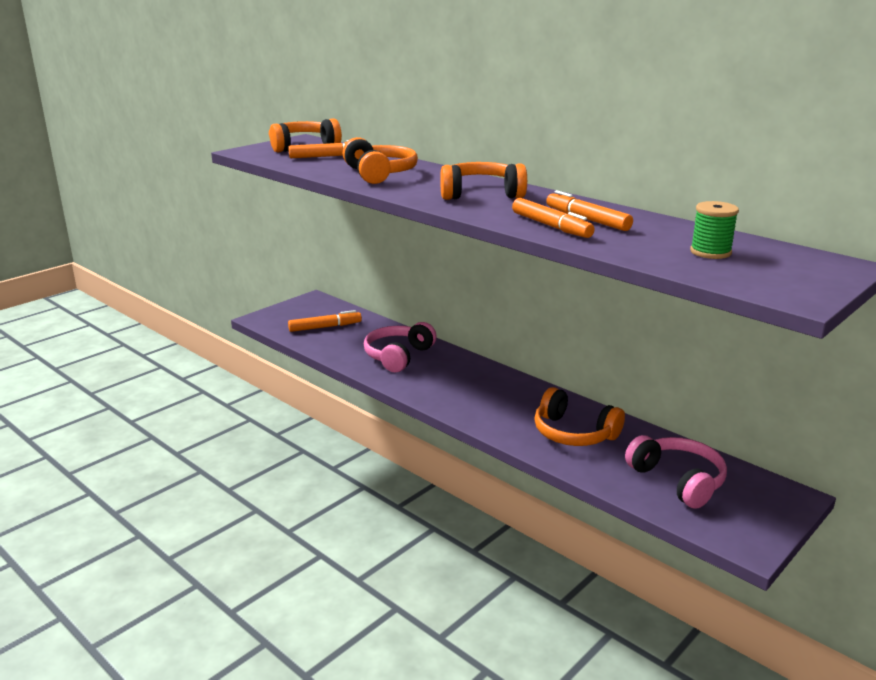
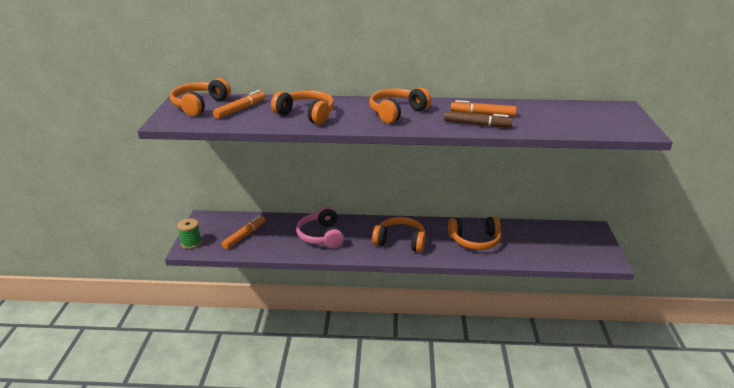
camera: 40 degrees left, 5 degrees up
orange marker [512,198,595,238] -> brown marker [444,111,513,127]
pink headphones [625,435,727,509] -> none
green spool [690,201,739,259] -> green spool moved to [177,218,201,249]
none -> orange headphones [372,217,426,252]

